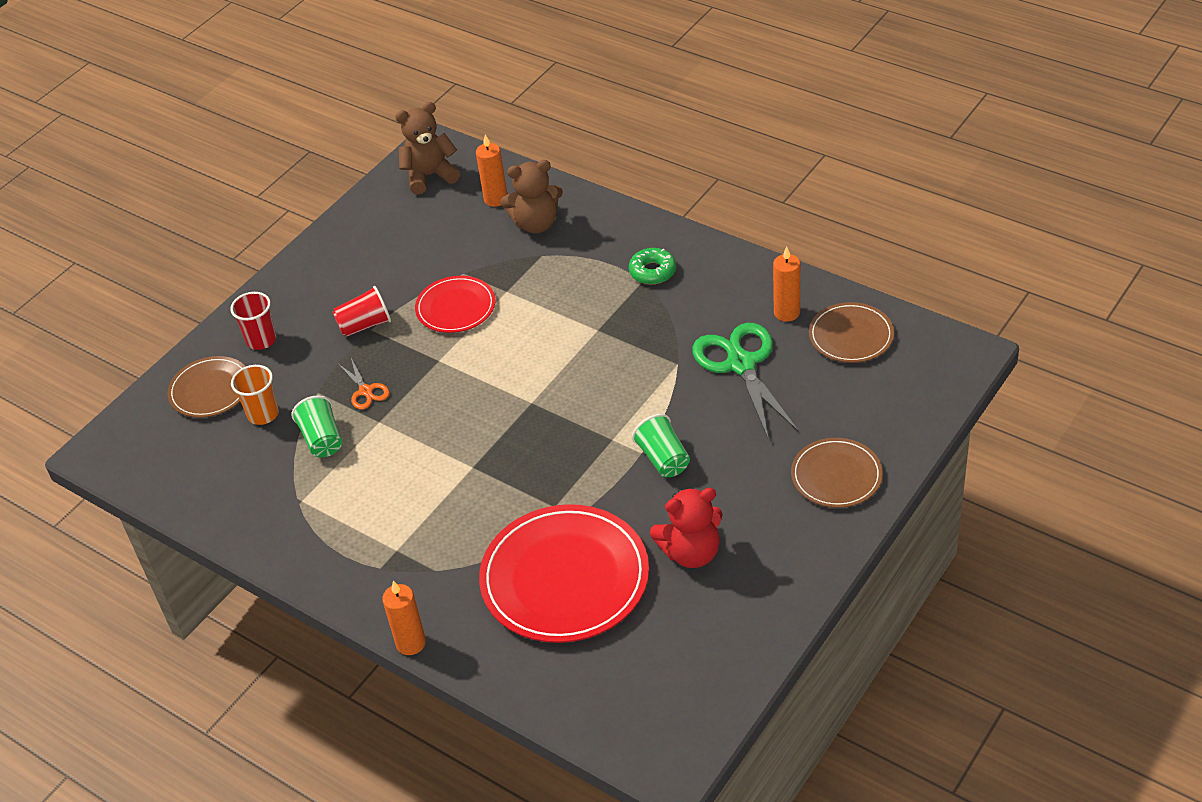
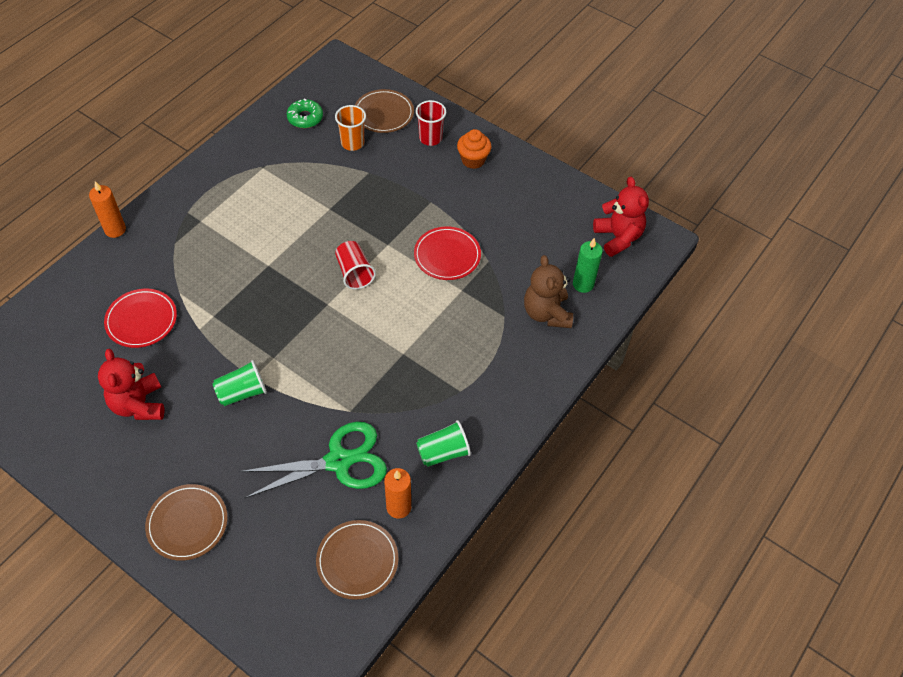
camera: 85 degrees right, 10 degrees up
green cup [291,396,342,457] -> green cup moved to [416,420,471,467]
red cup [333,286,391,337] -> red cup moved to [335,241,376,289]
orange scissors [338,358,390,410] -> none
brown teddy bear [395,102,460,194] -> red teddy bear [593,177,649,257]
orange candle [476,135,507,207] -> green candle [573,238,603,293]
red plate [479,504,649,643] -> red plate [104,289,177,348], size x0.55
green donut [629,248,676,285] -> green donut moved to [287,99,323,128]
none -> orange cupcake [457,129,492,169]

